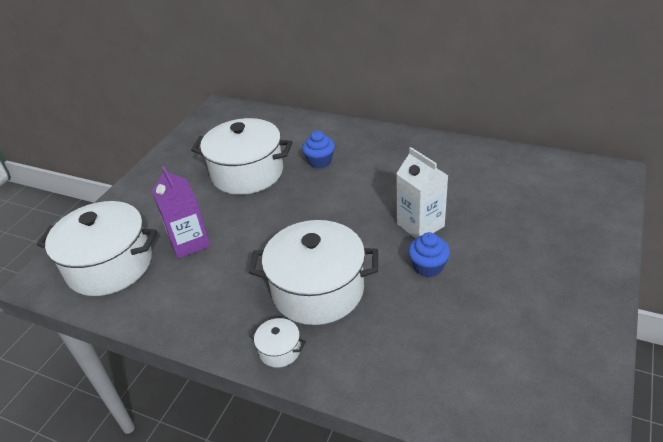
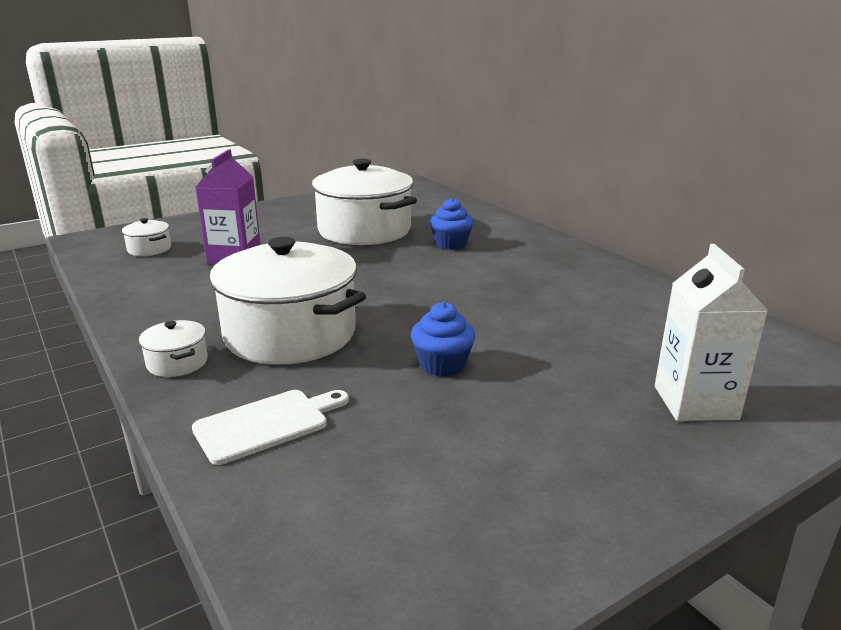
camera: 30 degrees right, 15 degrees down
white pot [37,201,157,296] -> white pot [122,218,171,256], size x0.42
white carton [396,147,448,239] -> white carton moved to [655,244,768,421]
none -> white cutting board [192,390,349,465]

